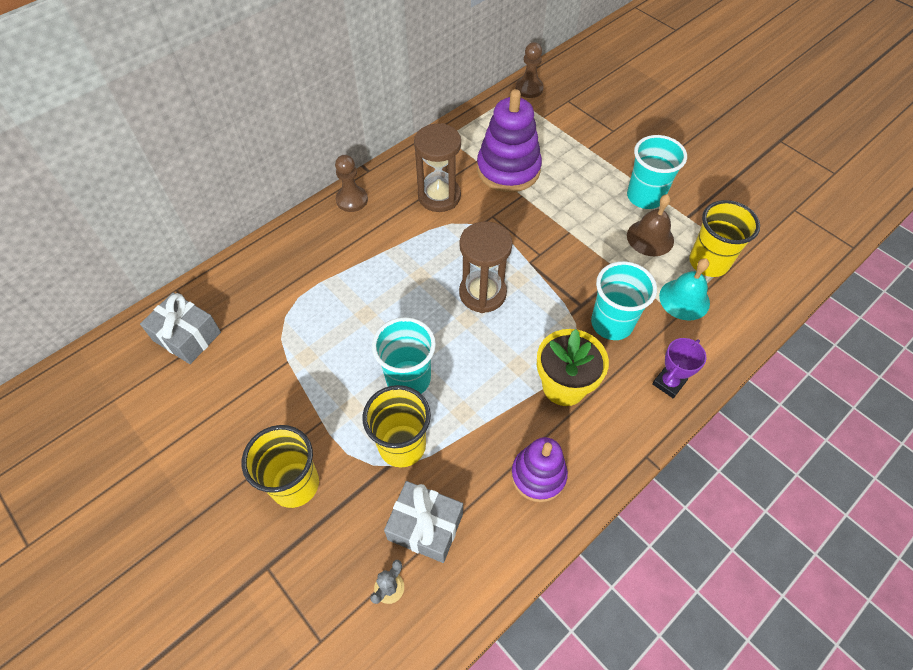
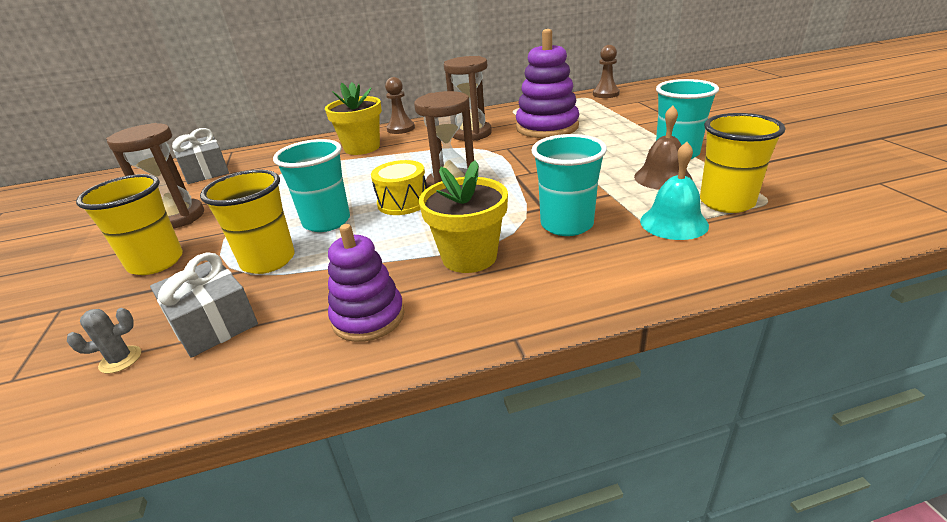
camera: 30 degrees right, 25 degrees down
purple trophy [652,338,706,398] -> none
none -> brown hourglass [106,123,204,229]
none -> yellow flower pot [325,82,382,155]
none -> yellow drum [371,160,427,215]

